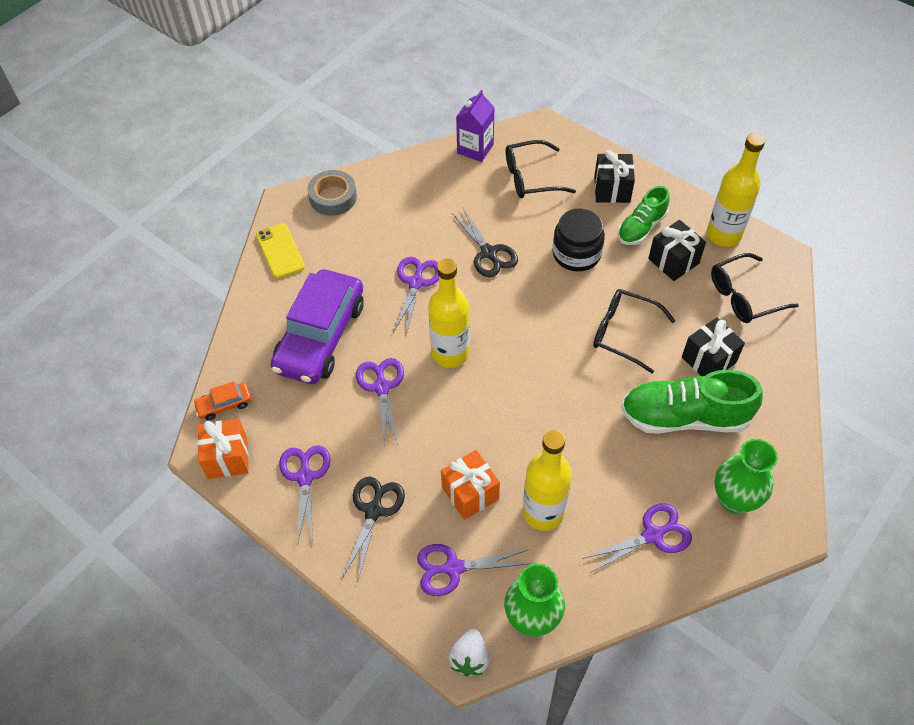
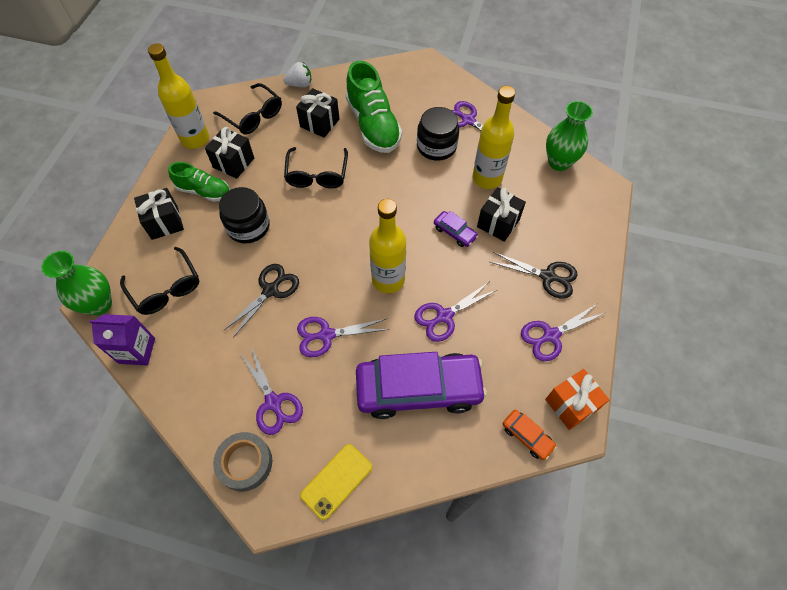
camera: 115 degrees left, 5 degrees up
black scissors [342,477,405,580] -> black scissors turned 150 degrees counterclockwise [490,252,578,299]
purple scissors [417,544,532,596] -> purple scissors moved to [241,347,303,435]
orange gift [441,450,500,520] -> black gift [477,187,526,242]
white strawberry [449,629,489,676] -> white strawberry moved to [283,62,311,87]
green vase [715,439,778,514] -> green vase moved to [41,251,112,316]
none -> black jar [417,107,459,161]
none -> purple car [434,211,478,247]

